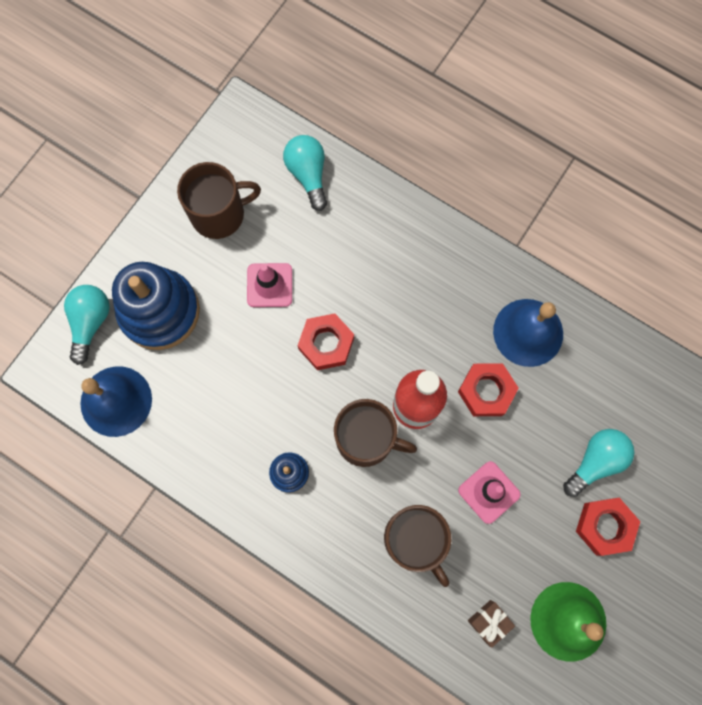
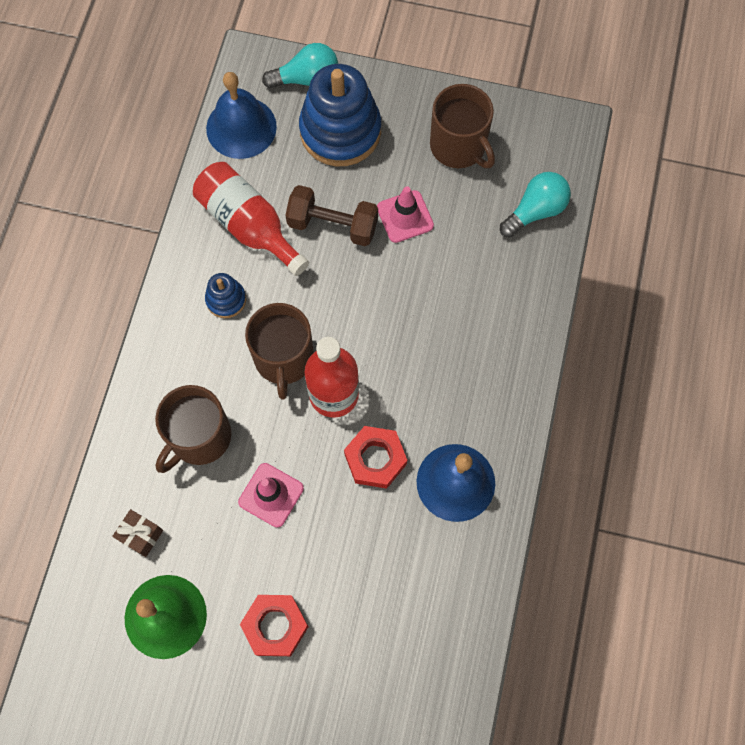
camera: 70 degrees right, 5 degrees down
red nut [297,313,354,370] -> none
turquoise light bulb [563,429,634,497] -> none
none -> red bottle [193,162,309,276]
none -> brown dumbbell [285,185,378,246]

